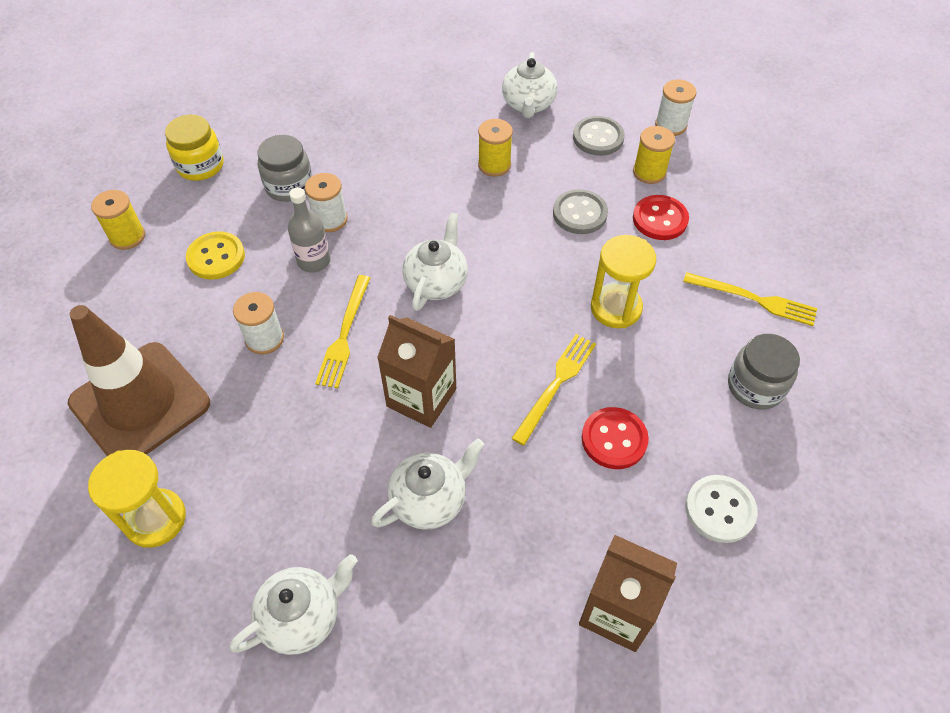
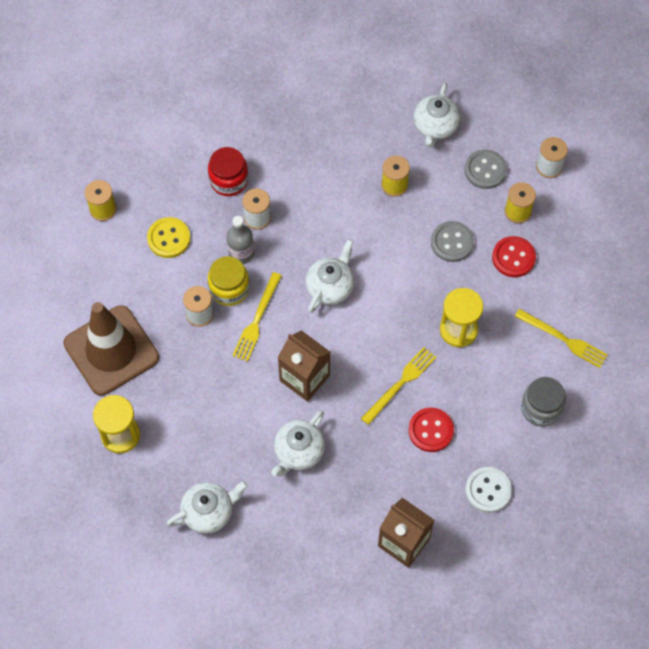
camera: 10 degrees right, 10 degrees up
yellow jar [165,115,224,181] -> yellow jar moved to [208,256,249,306]
grey jar [257,135,312,202] -> red jar [208,147,248,196]
white teapot [371,439,484,530] -> white teapot turned 150 degrees clockwise [271,411,325,476]

